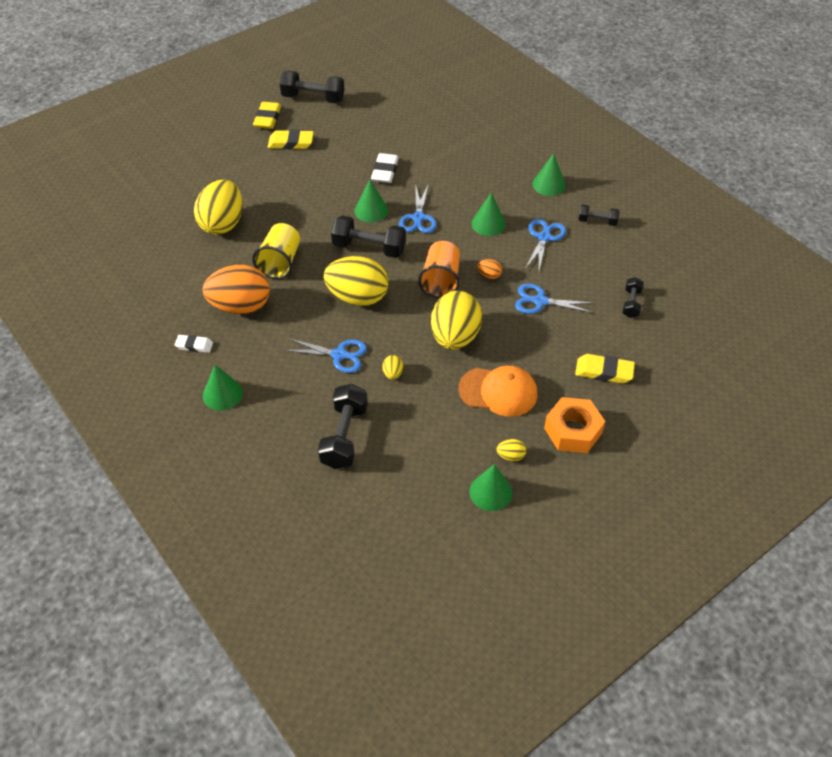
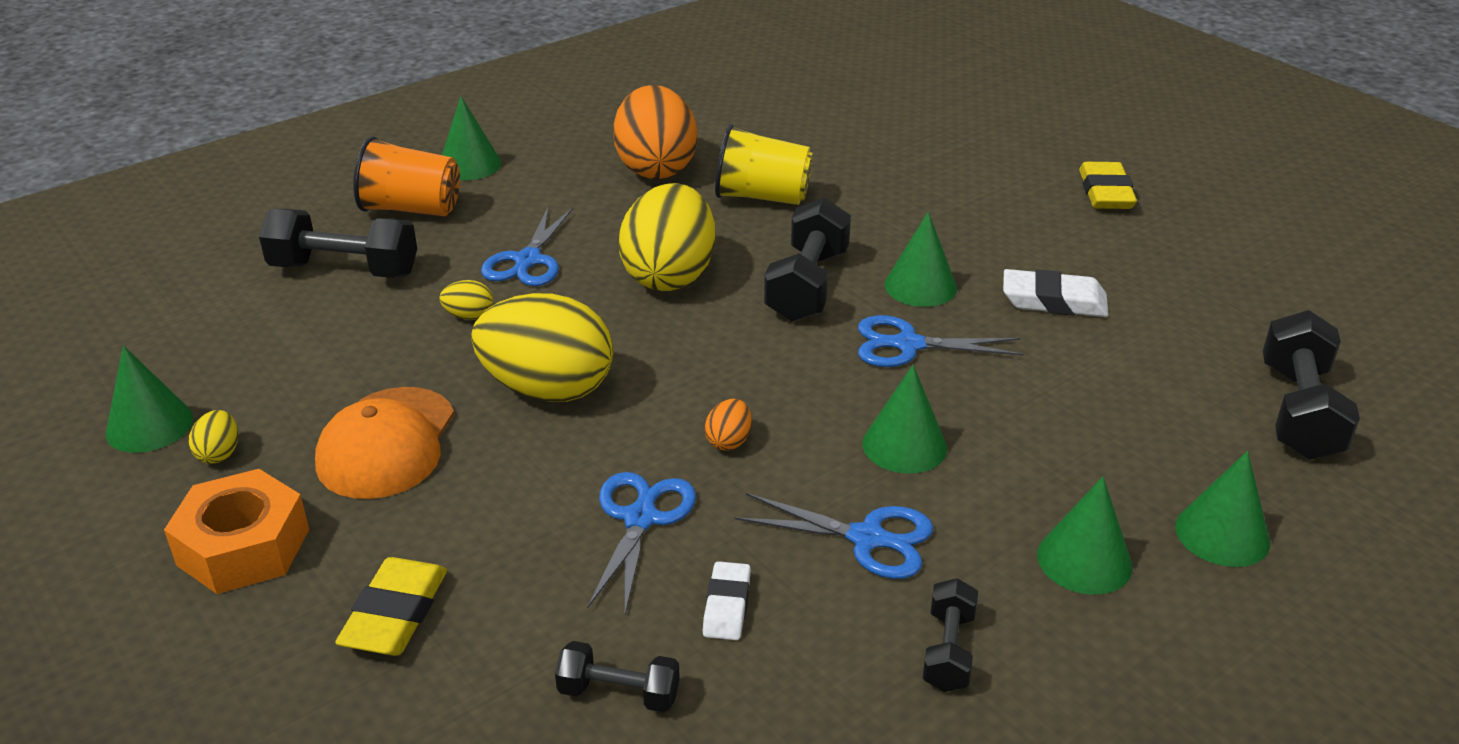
camera: 90 degrees right, 15 degrees down
white eraser [175,335,213,353] -> white eraser moved to [703,561,751,640]
yellow egg [194,180,243,235] -> none
yellow eraser [253,102,281,129] -> none
black dumbbell [280,71,345,103] -> black dumbbell moved to [1263,310,1360,460]
orange cup [418,241,460,298] -> orange cup moved to [353,136,460,216]
none -> green cone [1175,451,1270,567]

